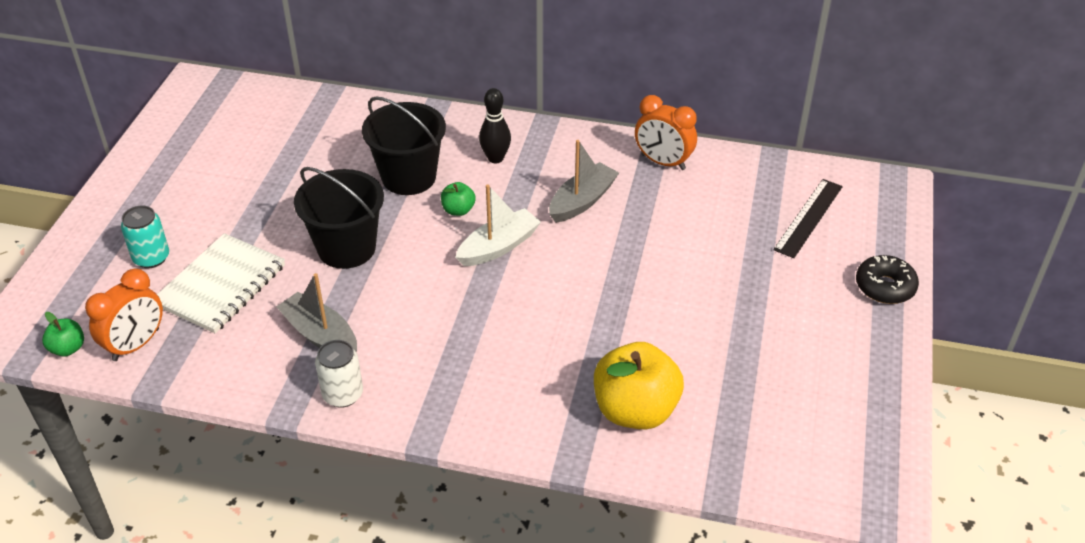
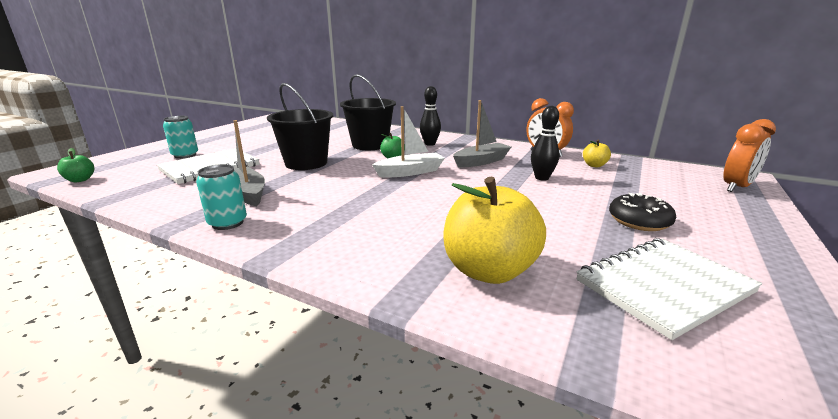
camera: 15 degrees right, 20 degrees down
orange clock [85,268,163,361] -> orange clock moved to [724,119,776,192]
white can [315,340,363,408] -> turquoise can [196,164,247,230]
black ruler [773,179,843,258] -> none
black donut [856,255,919,304] -> black donut moved to [609,193,676,231]
none -> black bowling pin [531,106,559,181]
none -> white notebook [576,238,762,340]
none -> yellow apple [583,140,611,167]

